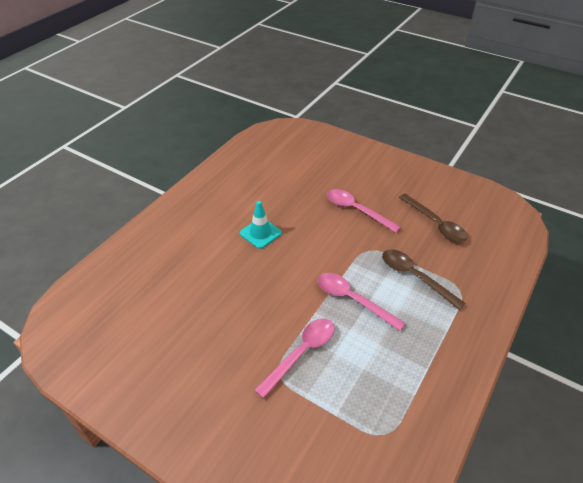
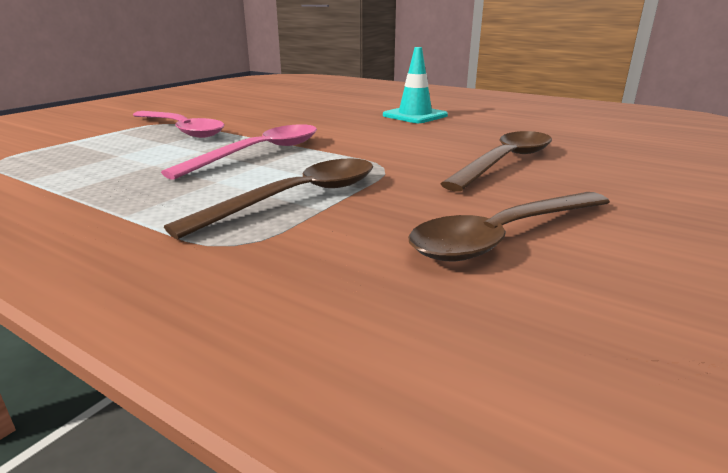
camera: 90 degrees right, 20 degrees down
pink spoon [327,189,401,233] -> brown spoon [440,131,552,192]

